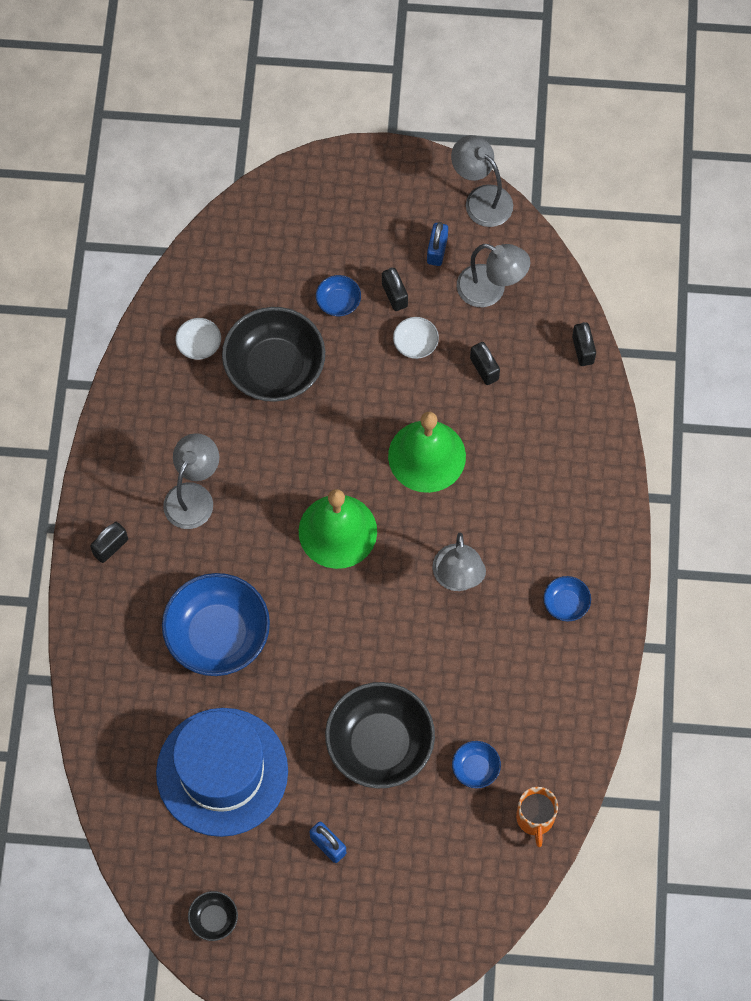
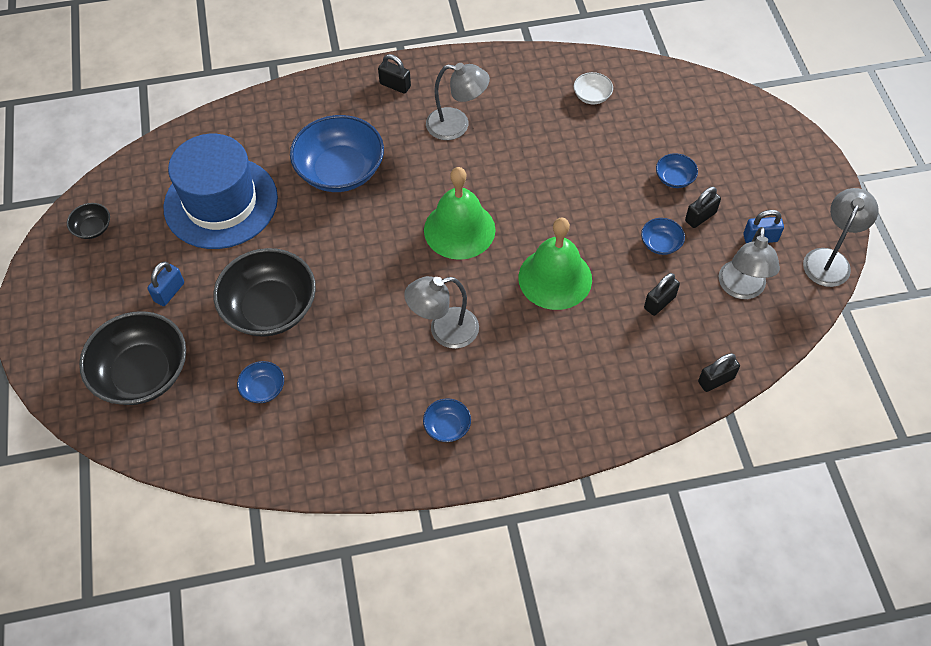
camera: 75 degrees right, 10 degrees down
black bowl [222,307,325,402] -> black bowl moved to [79,311,186,405]
white bowl [393,317,439,359] -> blue bowl [641,218,685,255]
orange mug [516,787,558,847] -> none

